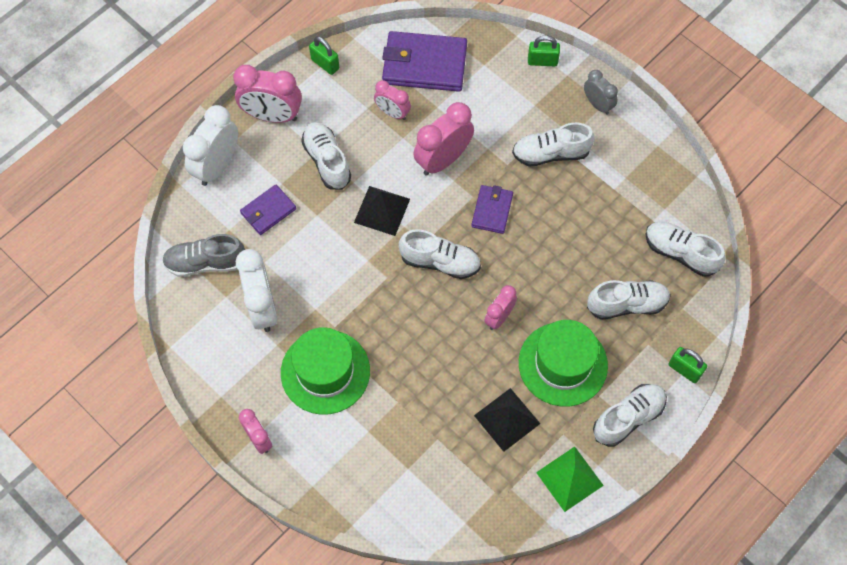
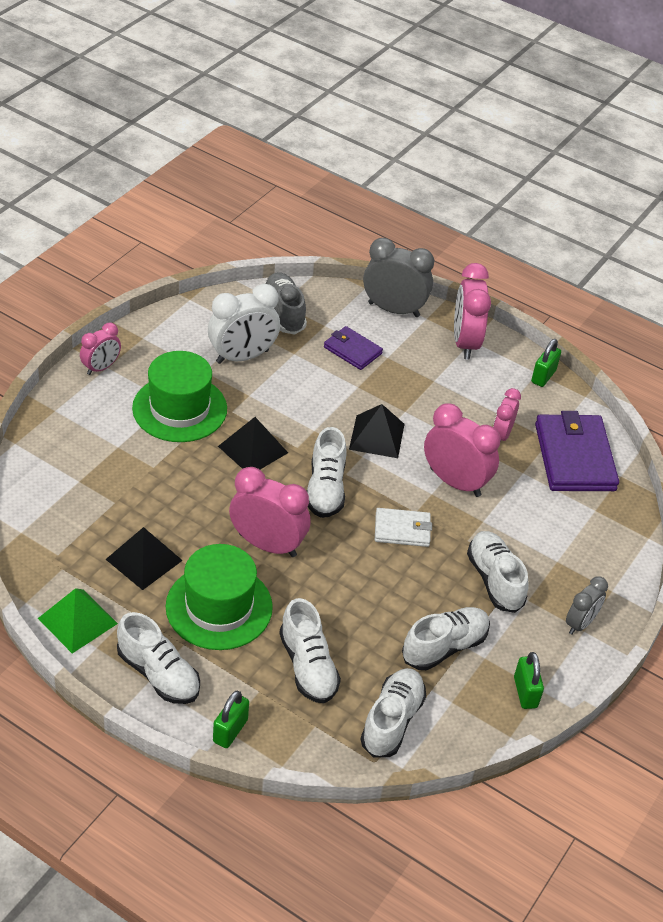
camera: 75 degrees right, 20 degrees down
white clock [183,105,238,186] -> grey clock [363,238,434,317]
white shoe [301,122,351,190] -> white shoe moved to [402,607,490,670]
purple wallet [471,185,513,234] -> white wallet [375,508,432,547]
pink clock [484,285,517,330] -> pink clock [229,467,310,557], size x1.70
green padlock [528,35,560,66] -> green padlock moved to [514,652,544,709]
none -> black pyramid [218,417,288,469]

